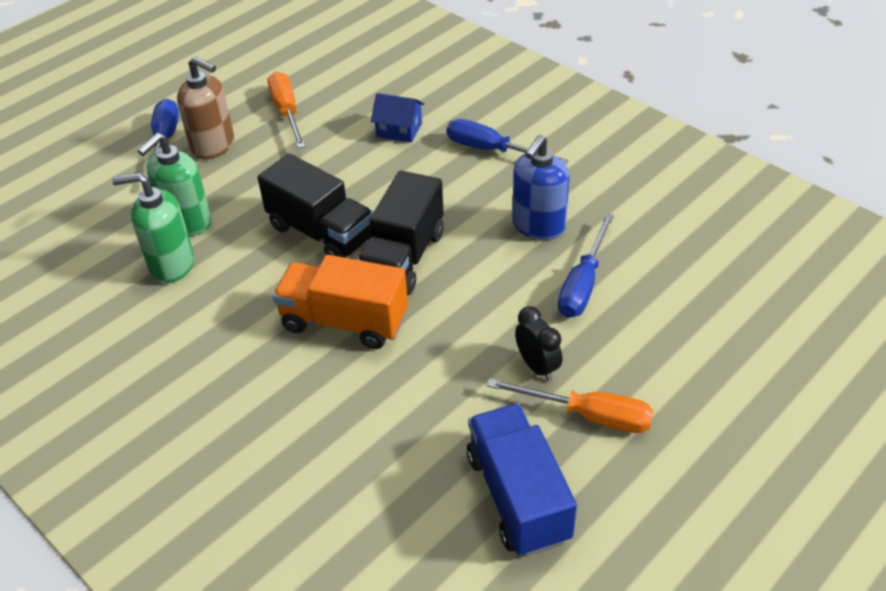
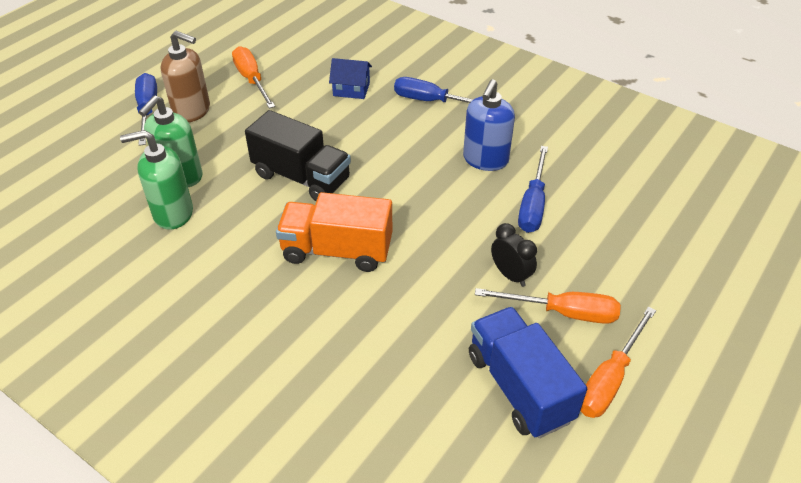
camera: 10 degrees left, 0 degrees up
black truck [357,170,444,295] -> none
none -> orange screwdriver [580,307,656,418]

